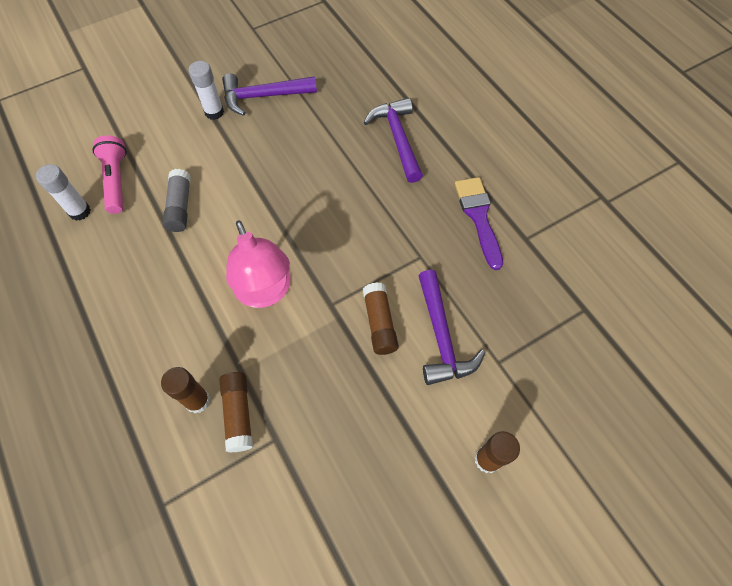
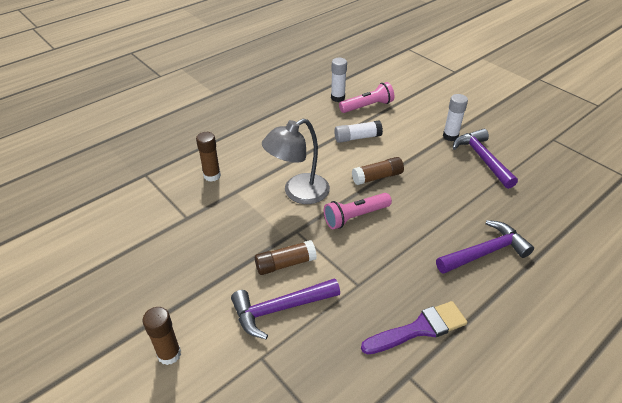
camera: 80 degrees right, 20 degrees down
grey glue stick [162,169,191,232] -> white glue stick [334,121,383,143]
brown glue stick [219,372,253,453] -> brown glue stick moved to [352,157,404,185]
pink lamp [226,220,290,308] -> grey lamp [262,119,330,204]
none -> pink flashlight [324,193,392,229]

